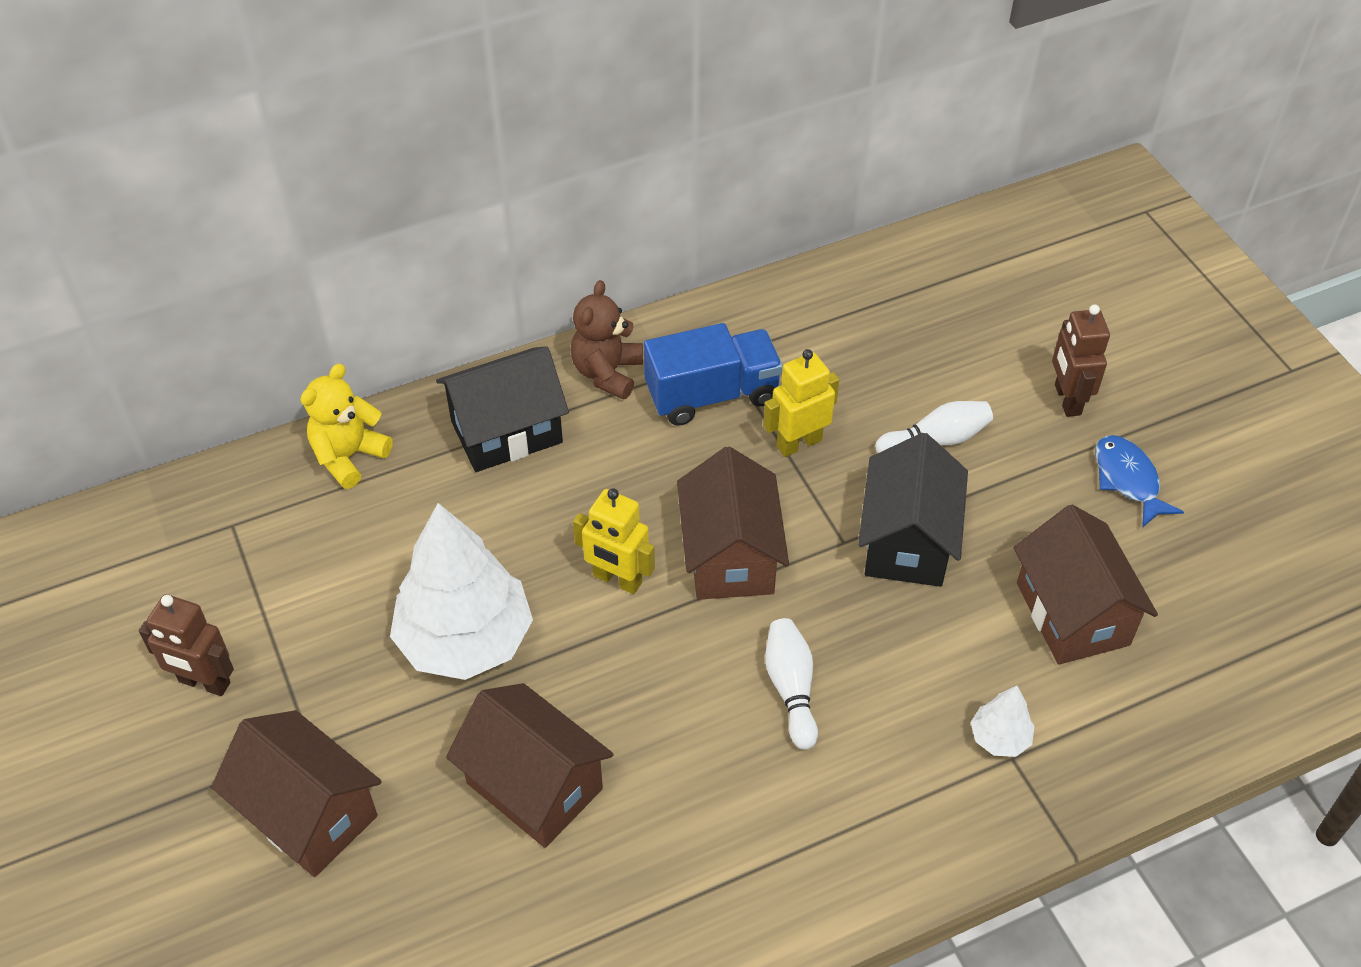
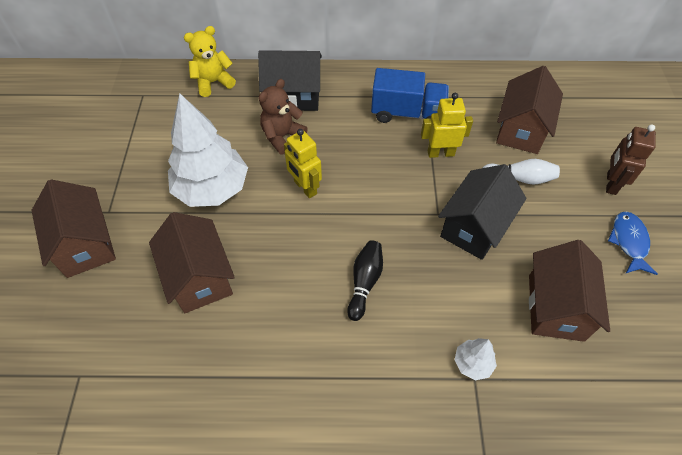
camera: 25 degrees right, 5 degrees up
brown robot [139,594,234,696] -> none
brown teddy bear [571,280,643,400] -> brown teddy bear moved to [259,79,308,155]
brown house [677,447,789,600] -> brown house moved to [496,66,563,154]
white bowling pin [765,618,818,750] -> black bowling pin [347,240,383,321]

